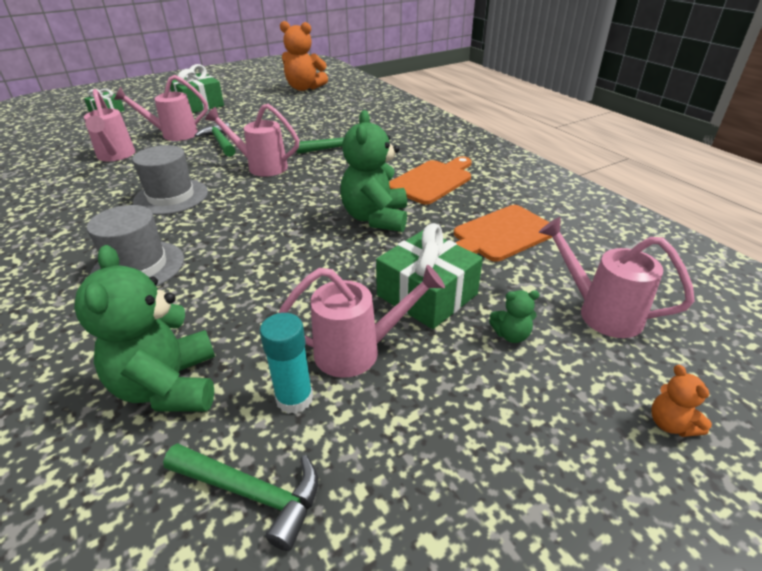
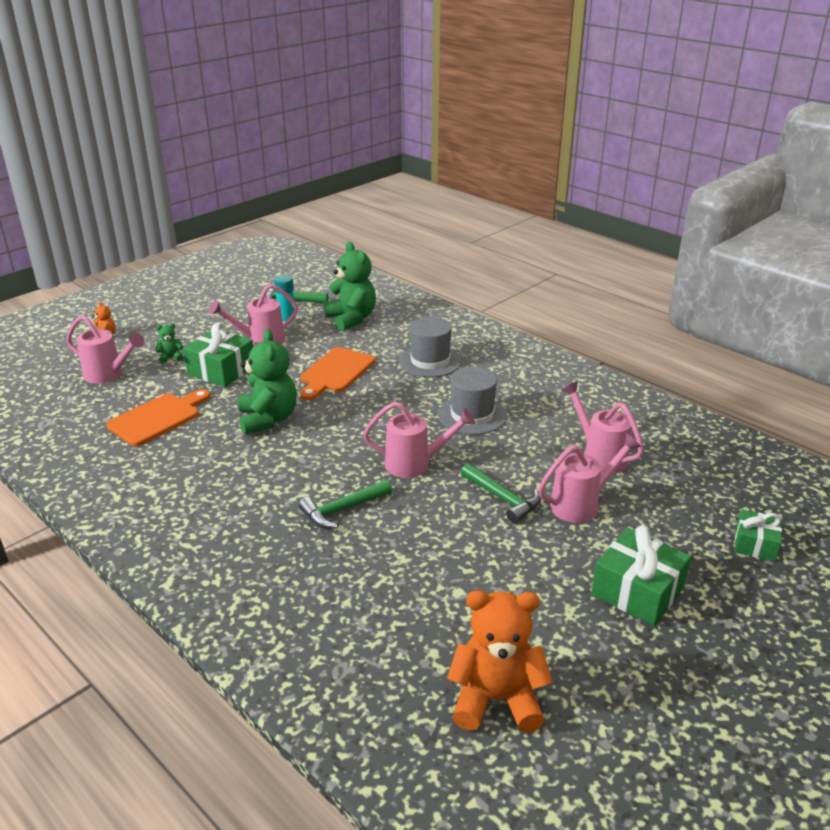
camera: 165 degrees right, 5 degrees down
orange cutting board [389,156,472,205] -> orange cutting board moved to [300,347,375,400]

